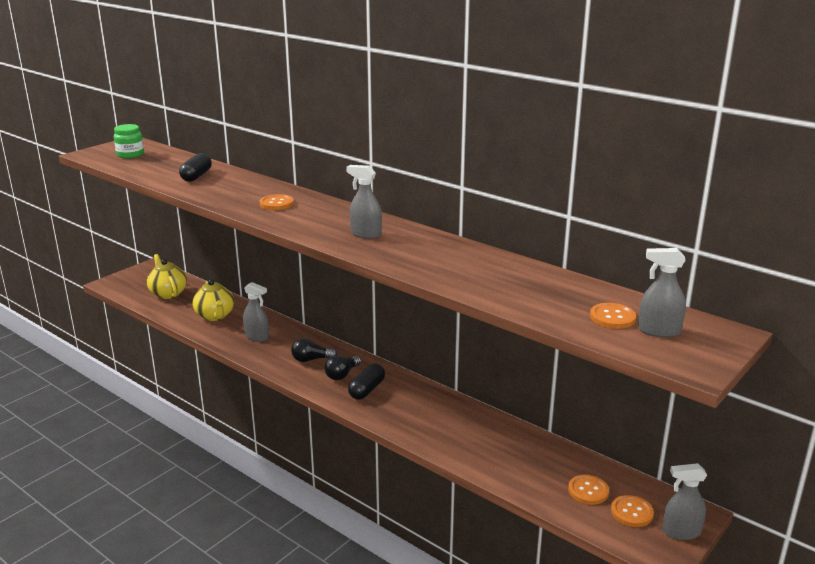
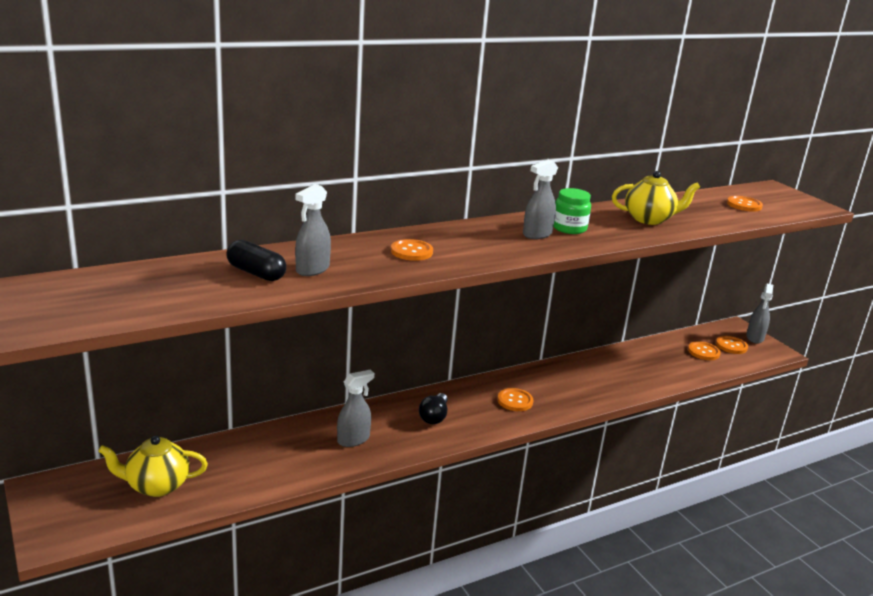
camera: 70 degrees left, 0 degrees up
green jar [114,124,144,158] -> green jar moved to [553,188,591,234]
yellow teapot [192,279,234,321] -> yellow teapot moved to [612,171,700,225]
black light bulb [324,355,361,380] -> none
black capsule [348,364,385,400] -> orange button [498,388,533,411]
grey spray bottle [638,248,686,338] -> grey spray bottle moved to [295,184,331,276]

